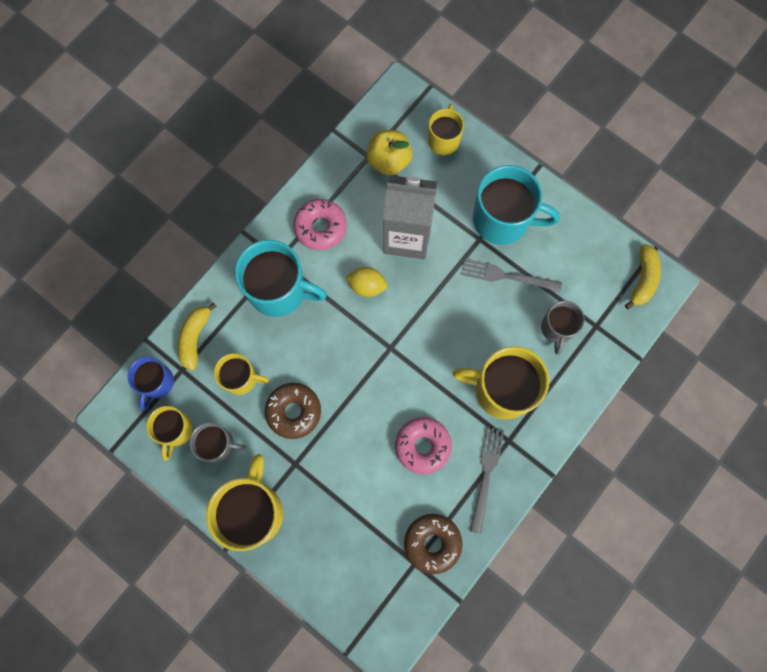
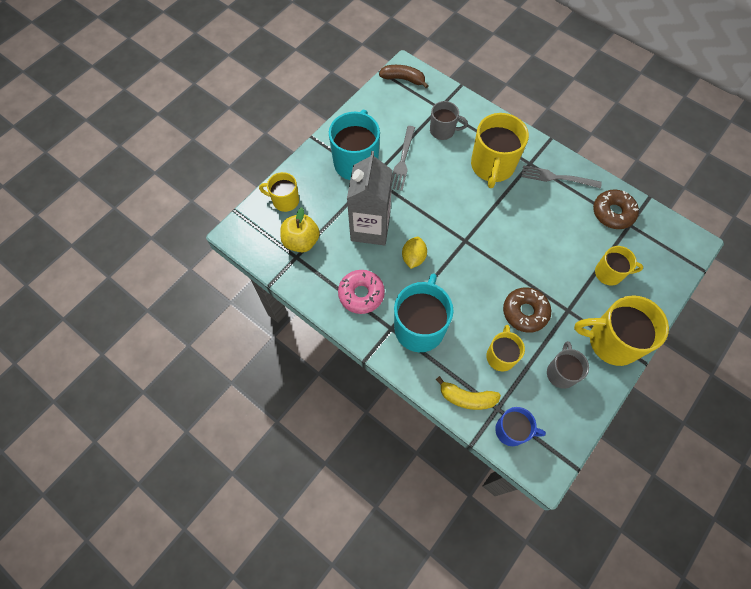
camera: 90 degrees left, 10 degrees down
yellow mug [146,406,193,461] -> yellow mug moved to [595,246,643,285]
pink donut [395,417,452,474] -> none
yellow banana [625,244,661,310] -> brown banana [379,65,429,88]

